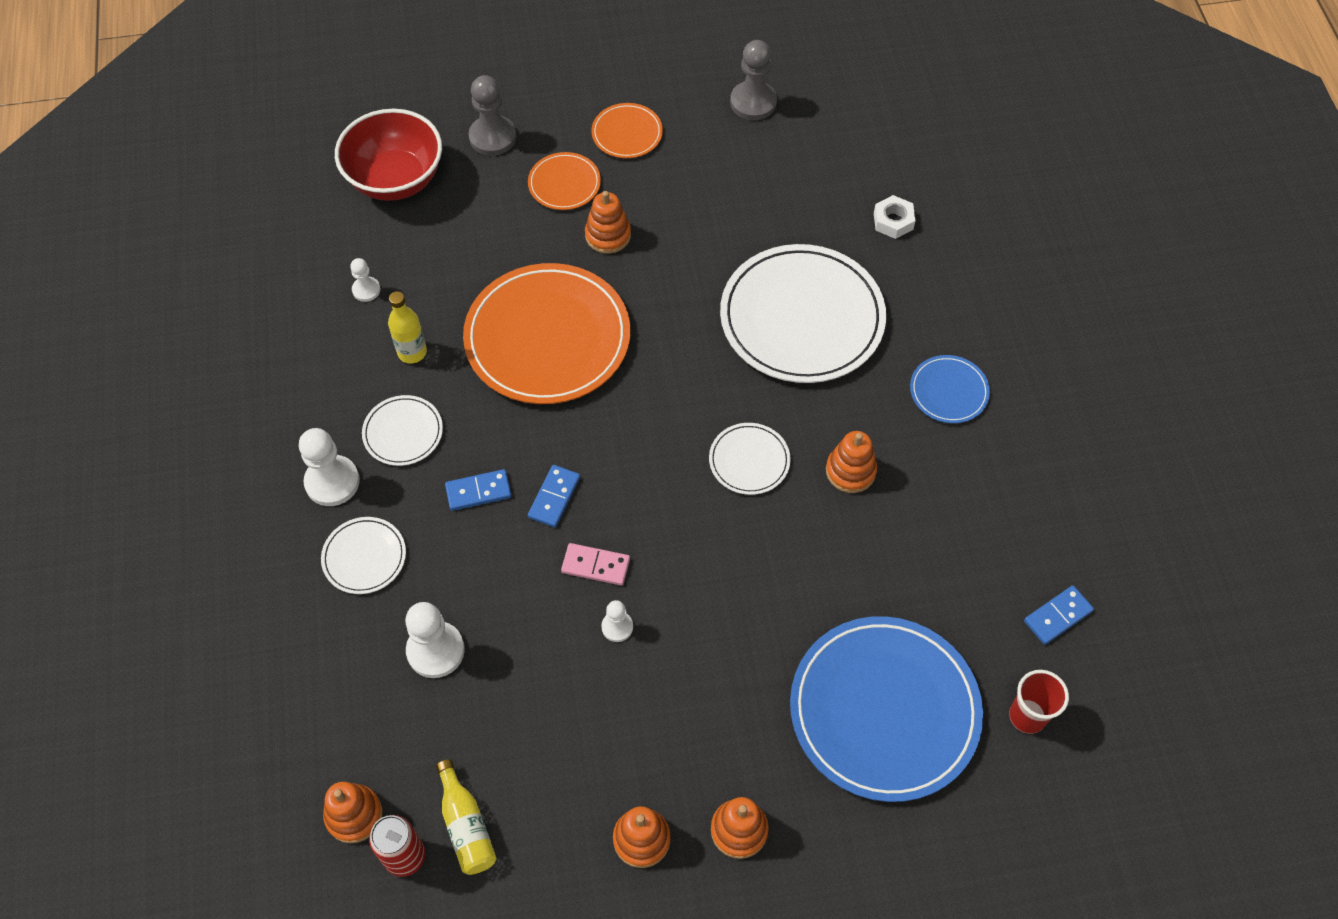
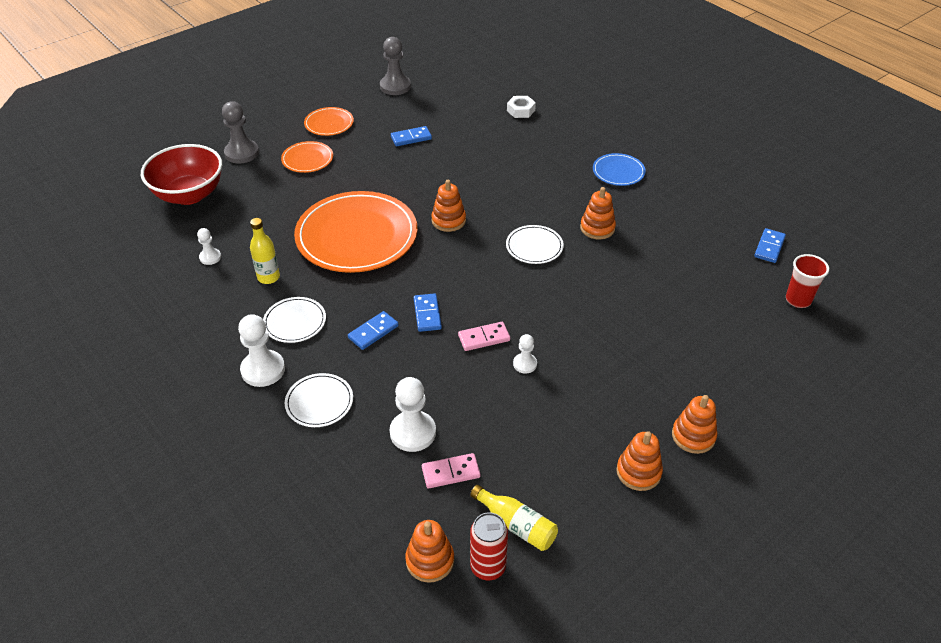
camera: 30 degrees left, 15 degrees down
orange stacking toy [585,191,631,254] -> orange stacking toy moved to [431,180,466,232]
white plate [720,244,886,383] -> none
blue plate [790,616,983,802] -> none
none -> blue domino [391,126,432,146]
none -> pink domino [422,453,481,488]

